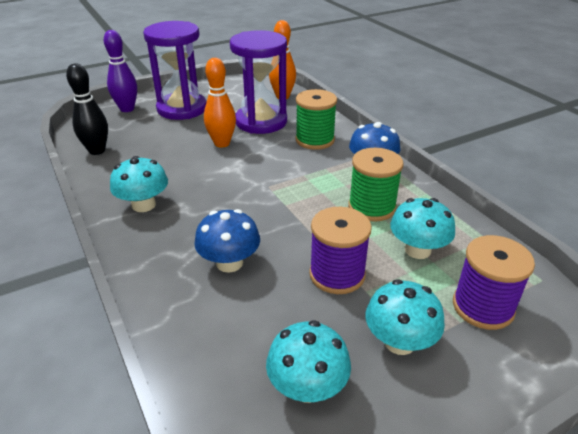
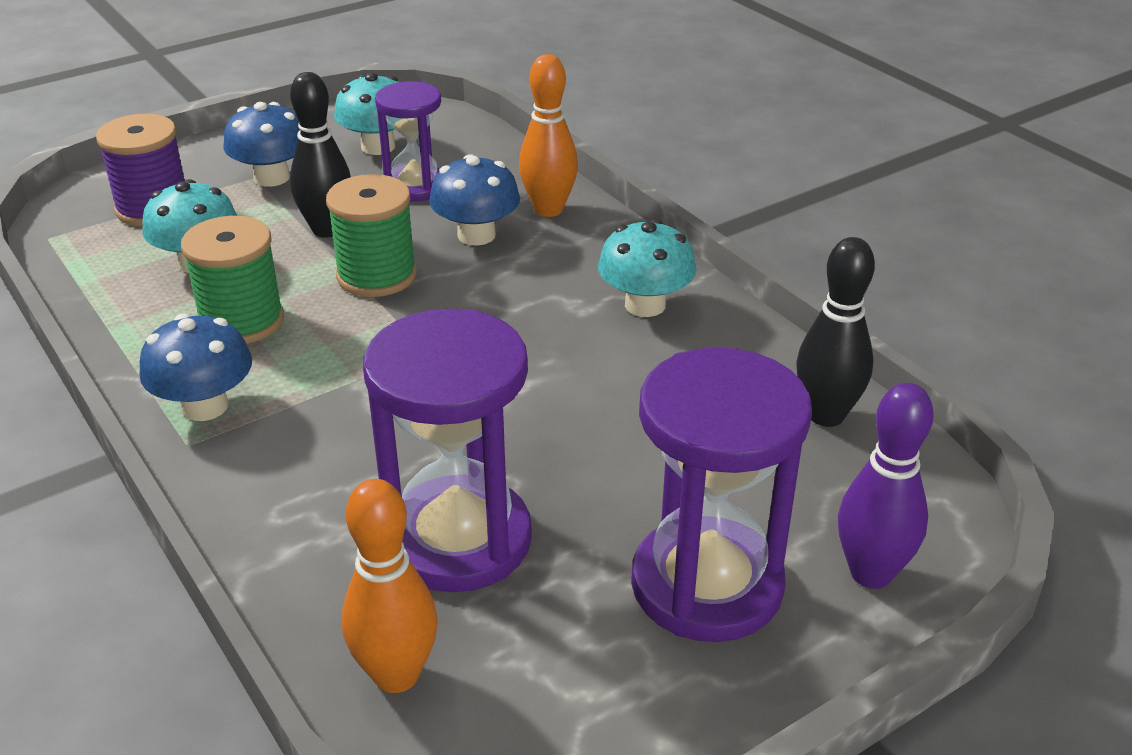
camera: 175 degrees right, 0 degrees up
orange bowling pin [204,58,236,148] -> orange bowling pin moved to [519,54,578,217]
green spool [295,89,337,150] -> green spool moved to [326,174,417,297]
purple spool [309,207,372,294] -> black bowling pin [290,72,351,238]
turquoise mushroom [366,279,445,355] -> blue mushroom [224,102,300,187]
none -> purple hourglass [375,81,441,202]

